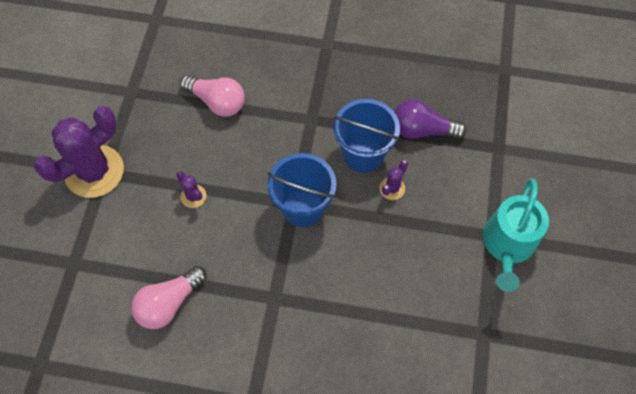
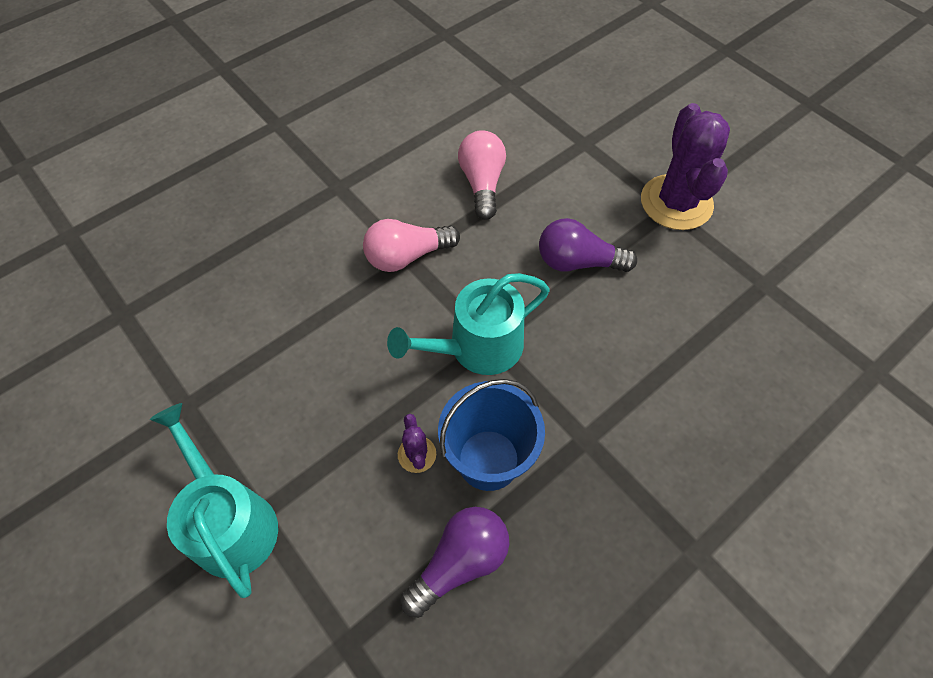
camera: 130 degrees right, 5 degrees down
purple cactus [176,171,207,208] -> purple light bulb [539,218,637,272]
pink light bulb [180,75,245,117] -> pink light bulb moved to [363,219,460,272]
blue bucket [267,153,336,227] -> turquoise watering can [387,273,550,375]

